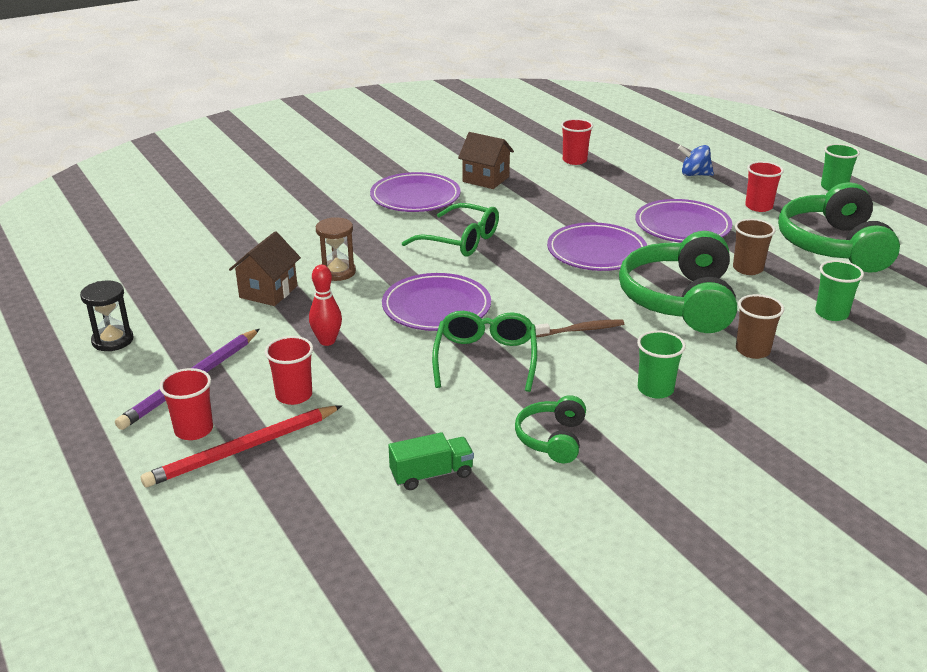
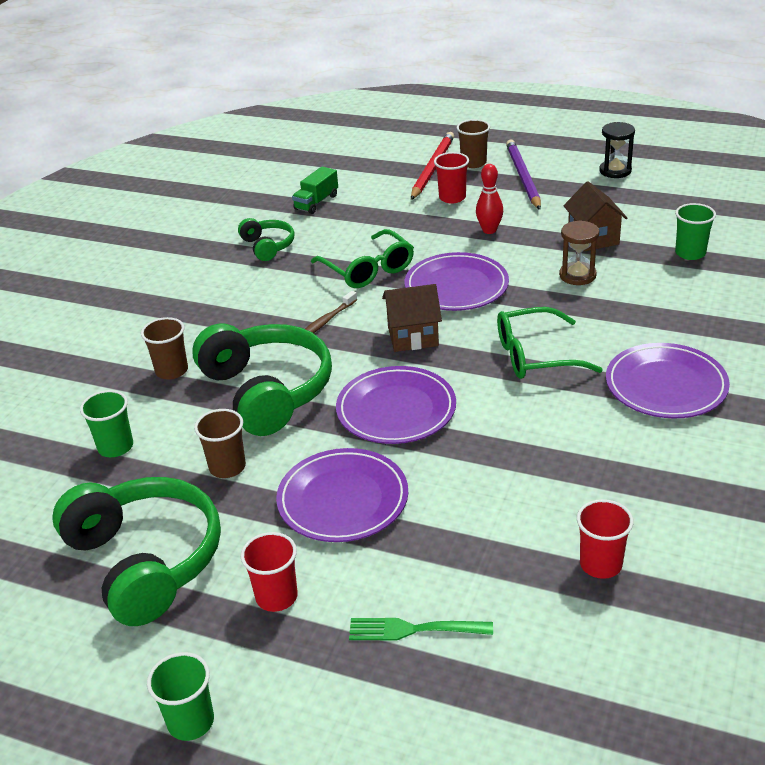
camera: 145 degrees right, 5 degrees up
red cup [159,368,213,440] -> brown cup [457,119,490,168]
brown house [458,132,514,189] -> brown house moved to [382,284,442,352]
green cup [637,330,686,399] -> green cup moved to [675,203,716,260]
blue spinning top [678,145,714,176] -> green fork [349,618,493,641]

